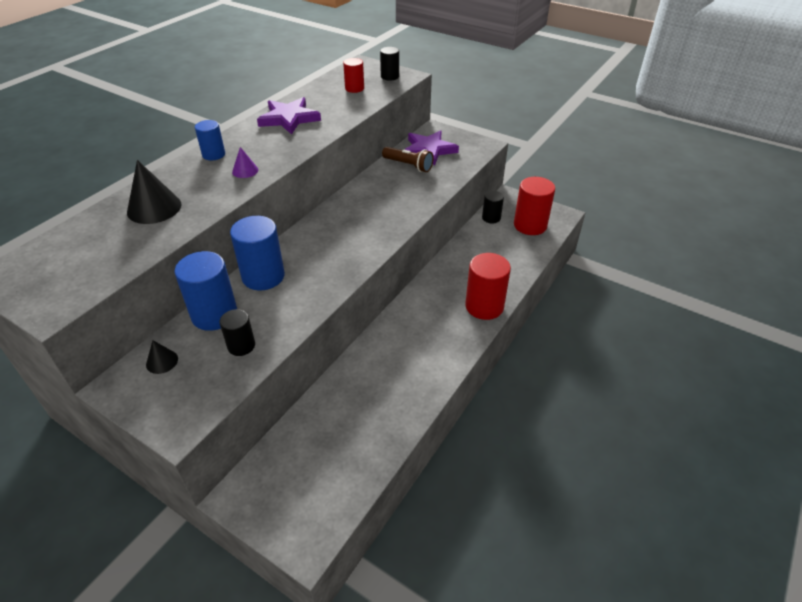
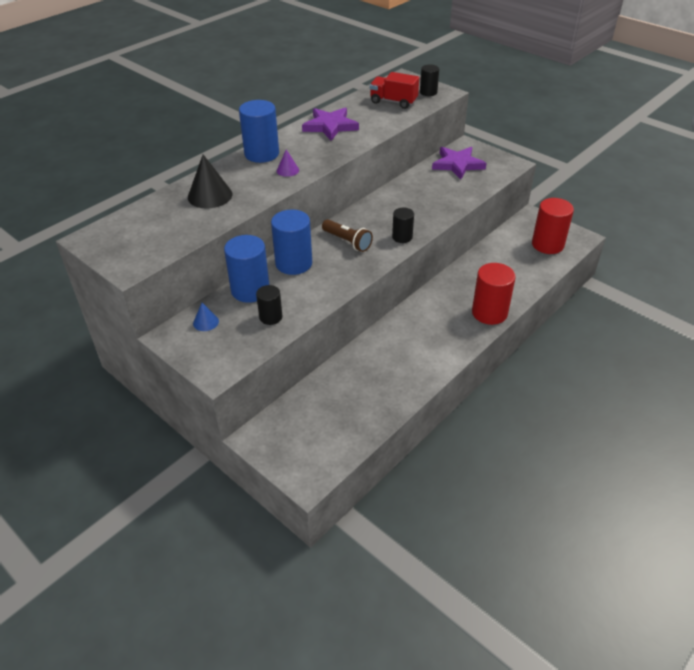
camera: 10 degrees right, 0 degrees up
black cone [146,340,178,374] -> blue cone [193,303,219,331]
blue cylinder [195,120,225,160] -> blue cylinder [239,100,279,163], size x1.74
red cylinder [343,58,364,93] -> red truck [370,72,419,109]
brown flashlight [382,147,434,172] -> brown flashlight moved to [322,219,373,252]
black cylinder [482,191,504,223] -> black cylinder moved to [392,207,414,243]

